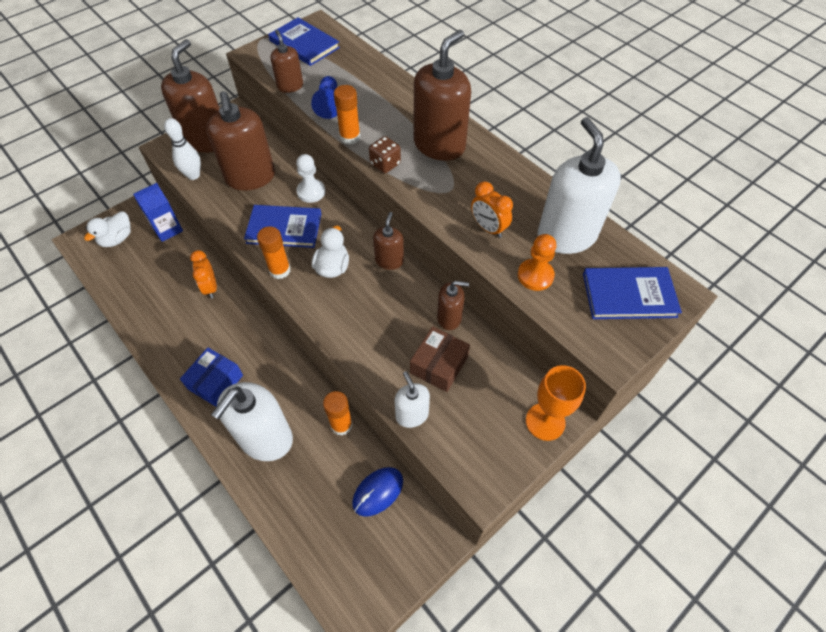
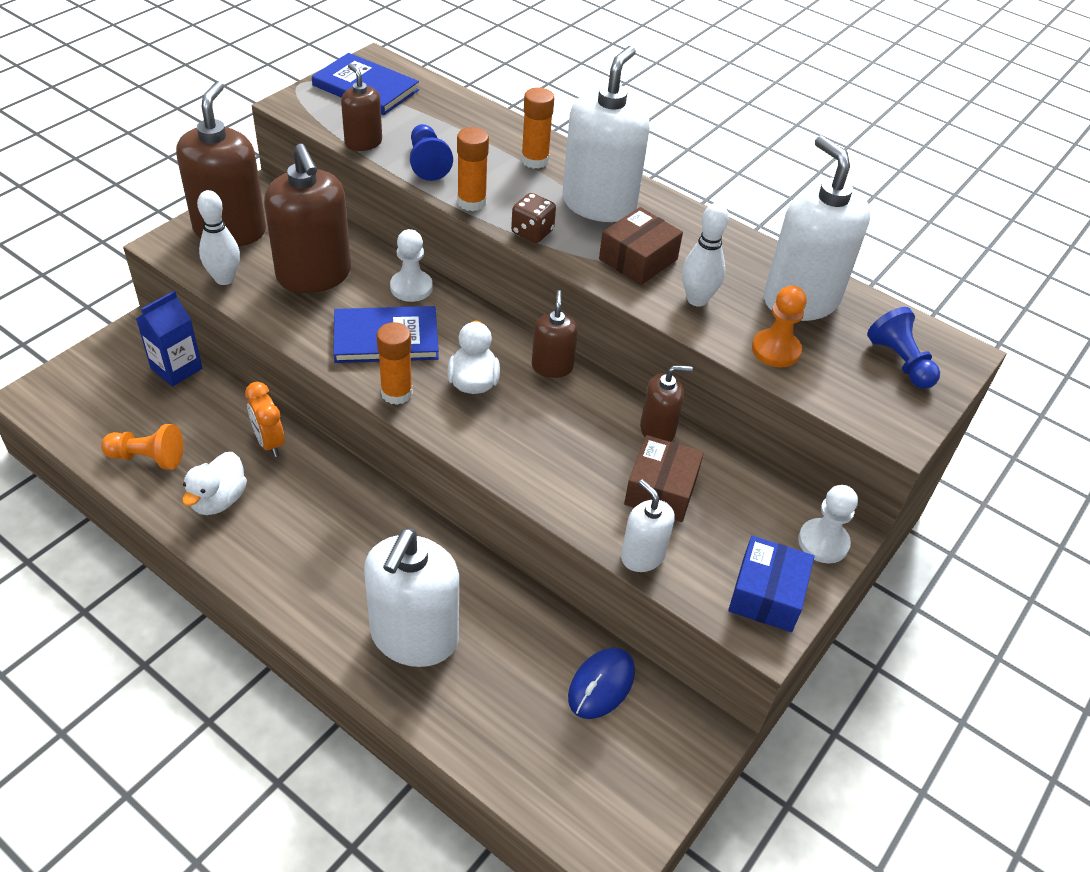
camera: 15 degrees left, 10 degrees down
white duck [84,211,131,247] -> white duck moved to [182,452,247,515]
blue box [180,348,243,407] -> blue box moved to [728,536,814,632]
orange glue stick [323,391,353,435] -> orange glue stick moved to [521,87,554,169]
brown soap dispenser [414,30,471,161] -> white soap dispenser [563,46,650,222]
orange clock [471,181,513,238] -> white bowling pin [682,203,729,307]
orange goblet [526,365,586,441] -> white pawn [798,485,858,563]
blue book [583,267,682,319] -> blue pawn [867,307,940,389]
none -> orange pawn [101,424,183,469]
none -> brown box [599,207,683,285]

